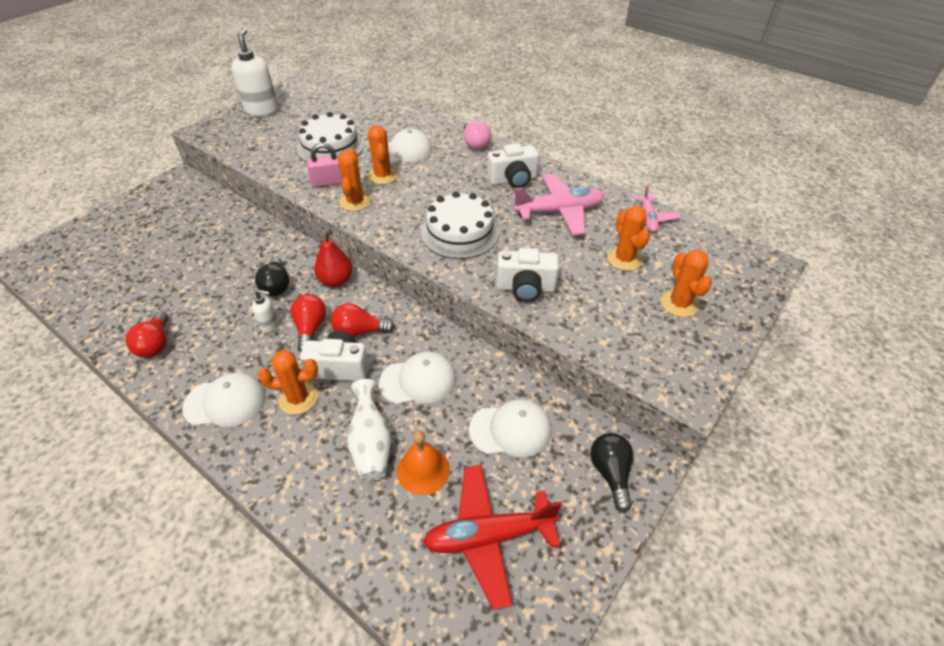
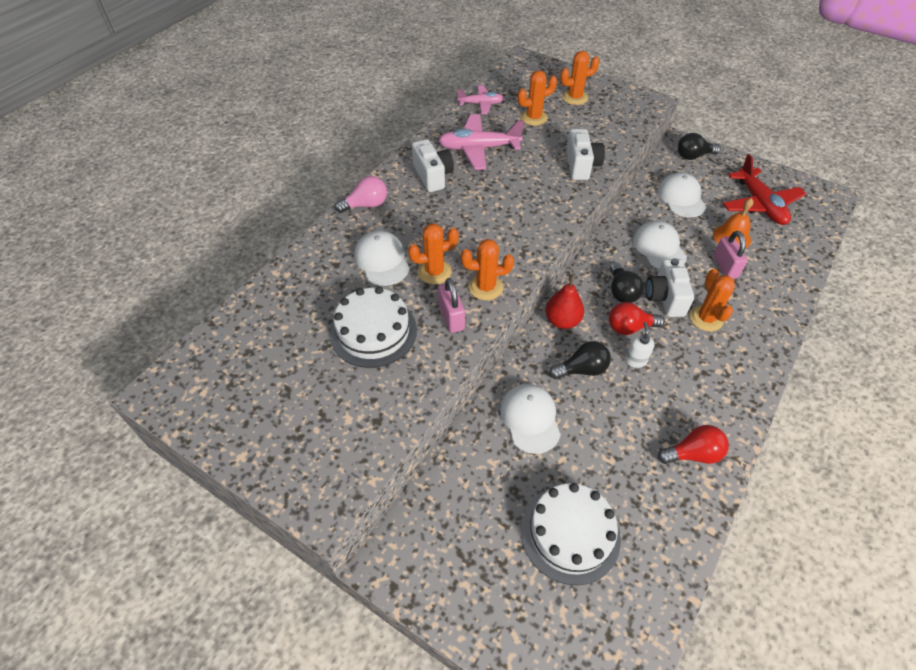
camera: 95 degrees left, 5 degrees up
white cap [182,373,266,427] -> white cap moved to [500,384,561,454]
white soap dispenser [231,28,278,116] -> none
red light bulb [331,303,395,337] -> black light bulb [610,262,644,303]
white vase [347,379,391,482] -> pink padlock [713,231,748,279]
white cake [421,191,500,259] -> white cake moved to [521,483,621,585]
pink plane [512,174,604,235] -> pink plane turned 75 degrees counterclockwise [438,114,524,170]

